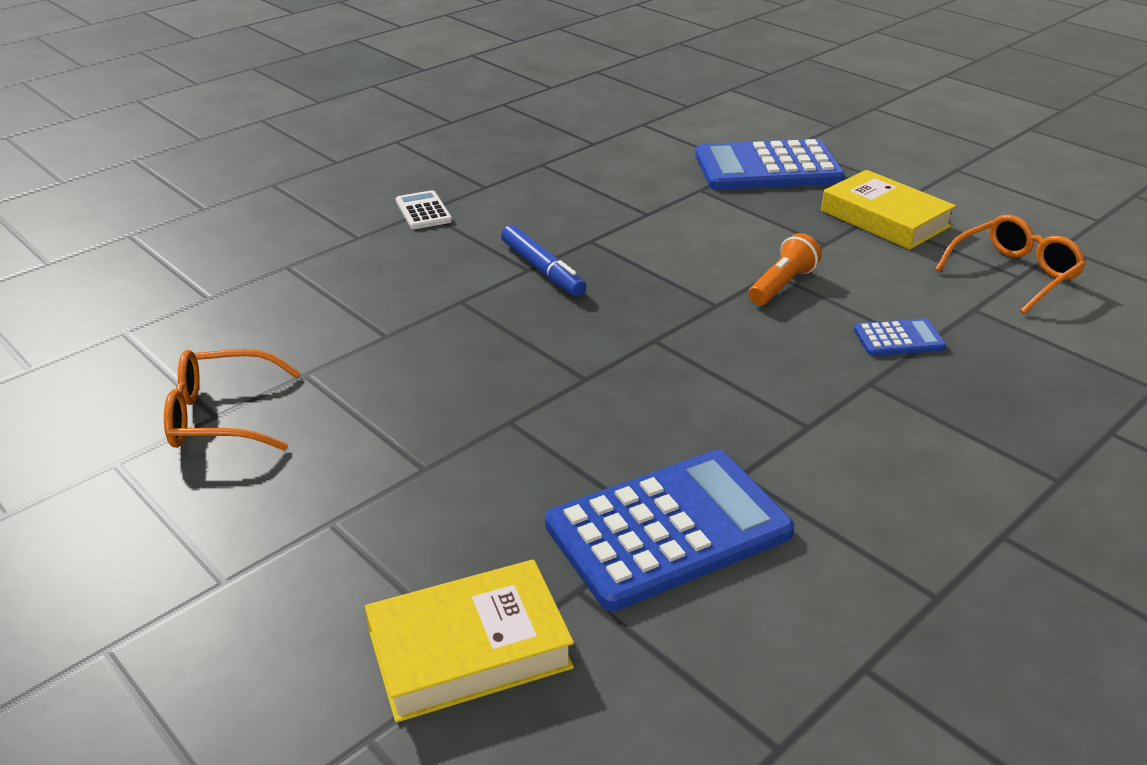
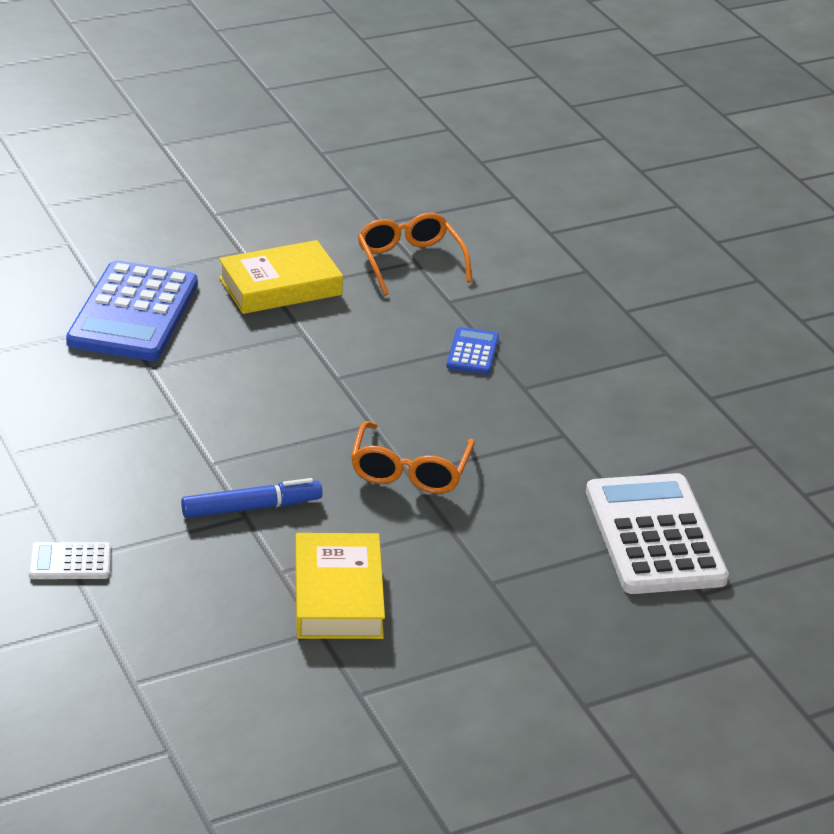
camera: 75 degrees left, 0 degrees up
orange glasses [164,349,301,450] -> orange glasses moved to [351,421,475,494]
yellow book [365,559,574,723] -> yellow book moved to [295,533,385,639]
blue calculator [545,450,794,611] -> white calculator [586,473,729,594]
orange flashlight [749,233,821,305] -> none

